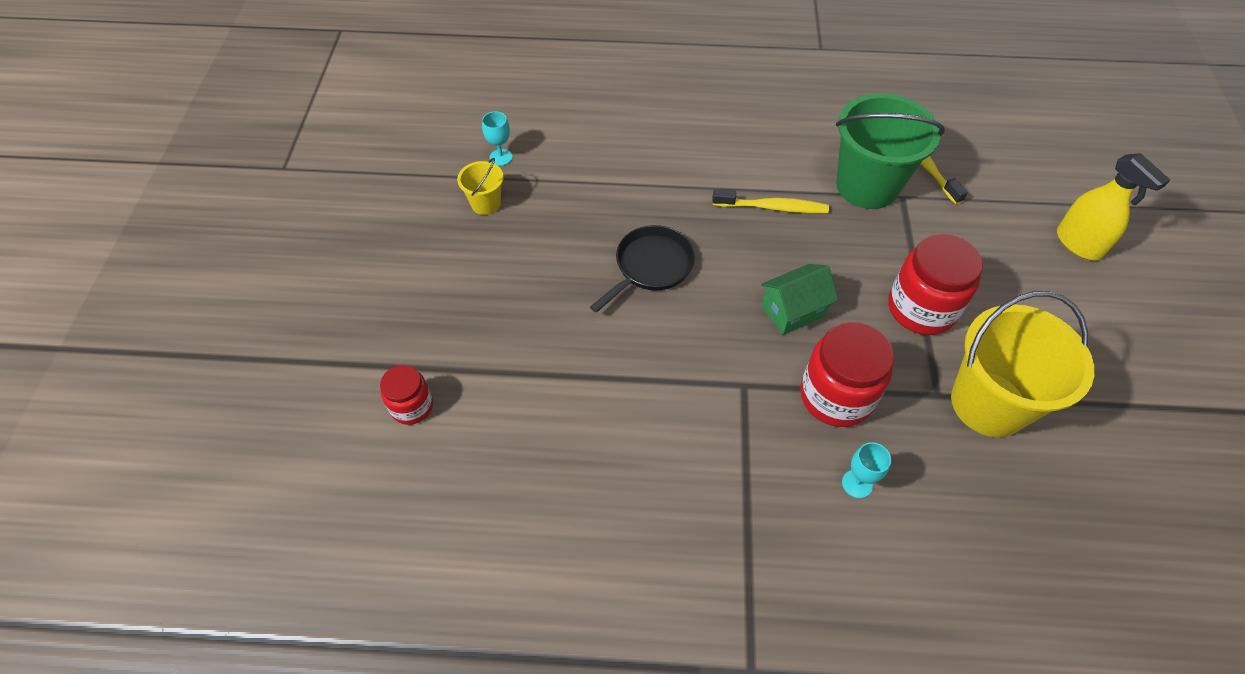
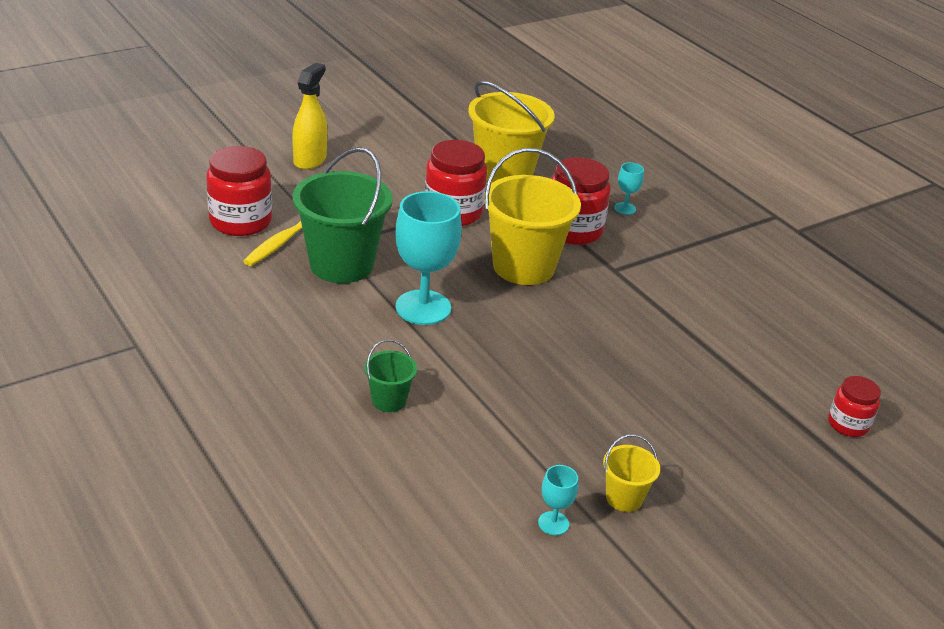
camera: 130 degrees left, 20 degrees down
black pan [590,225,695,313] -> none
yellow toothbrush [712,189,829,213] -> turquoise goblet [395,191,462,325]
green house [761,264,838,335] -> yellow bucket [484,148,581,285]
none -> red jar [206,146,272,236]
none -> green bucket [364,339,417,412]

